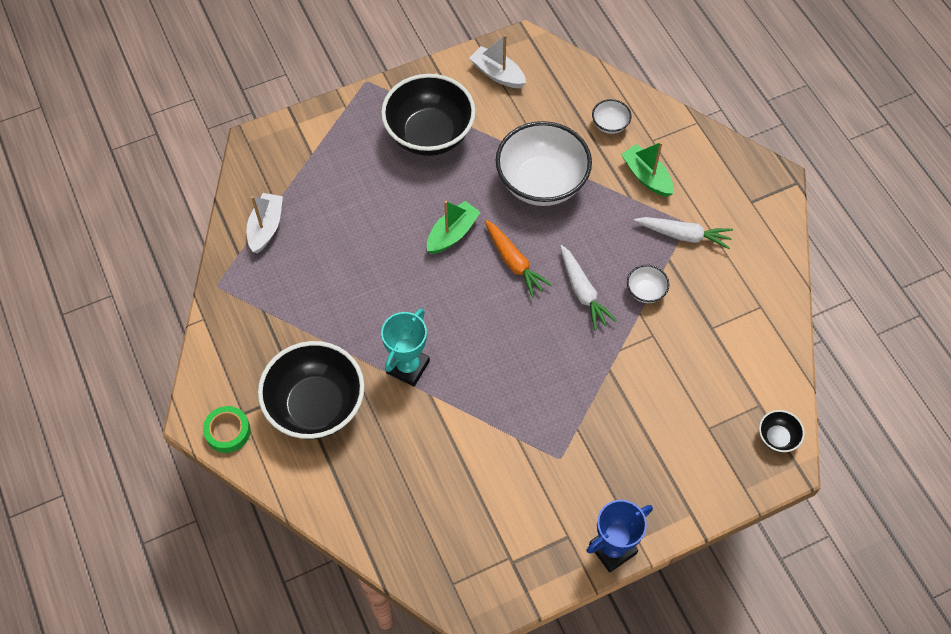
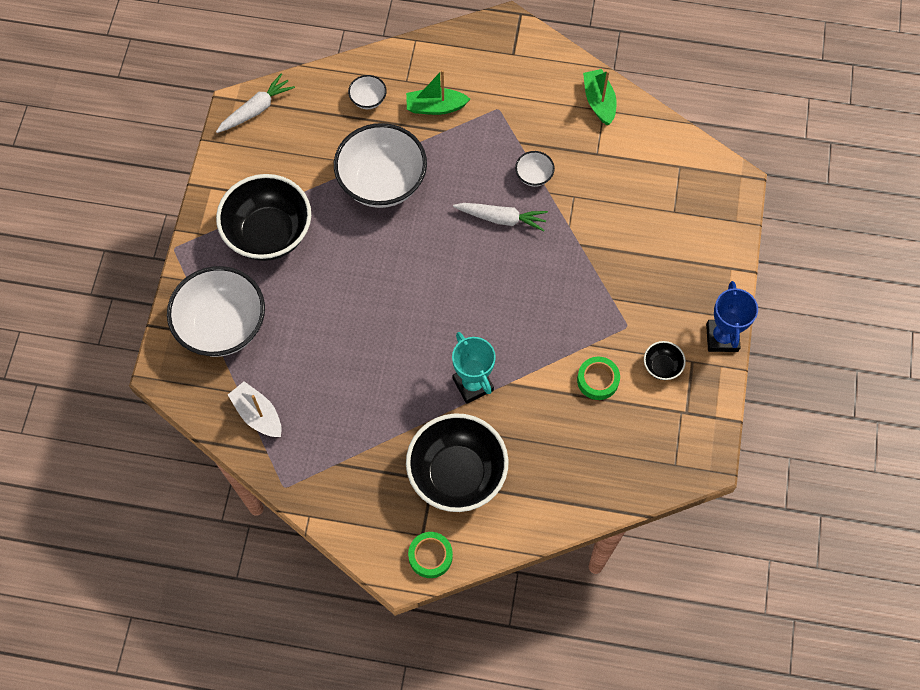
camera: 55 degrees left, 5 degrees up
green boat [427,201,481,254] -> green boat moved to [583,69,617,126]
white boat [469,34,526,88] -> none
orange carrot [485,220,552,298] -> none
white carrot [634,217,733,249] -> white carrot moved to [216,74,295,133]
black bowl [759,410,805,453] -> black bowl moved to [644,341,686,380]
none -> white bowl [167,266,265,357]
none -> green tape [577,357,620,400]

